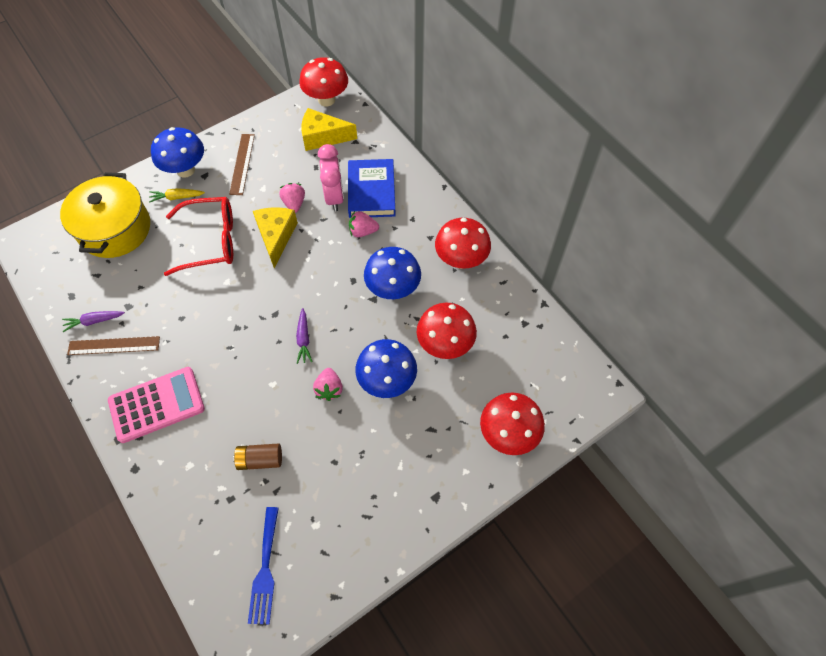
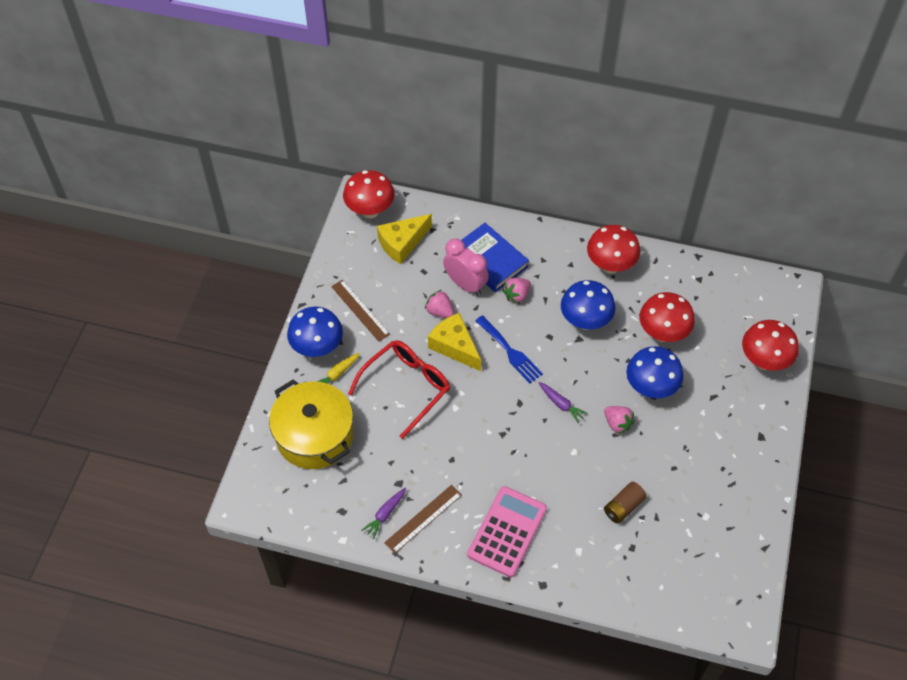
camera: 40 degrees left, 5 degrees down
blue fork [248,507,279,624] -> blue fork moved to [475,315,543,383]

